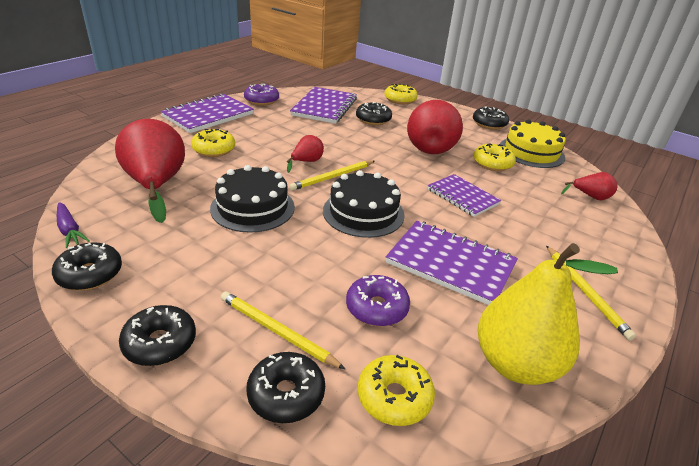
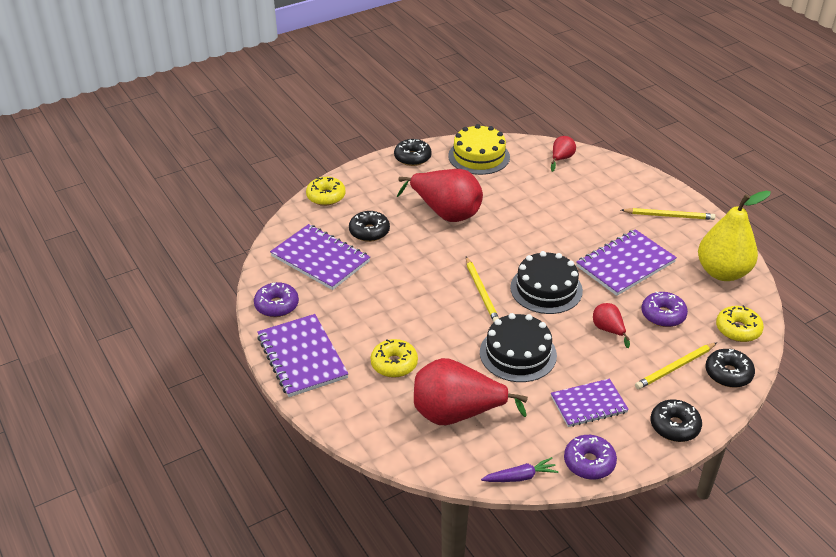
camera: 65 degrees left, 5 degrees up
black donut [52,242,122,291] -> purple donut [564,435,617,480]
red pear [287,135,324,173] -> red pear moved to [593,303,630,348]
purple notebook [428,174,501,217] -> purple notebook moved to [551,379,629,427]
yellow donut [473,143,516,171] -> none

